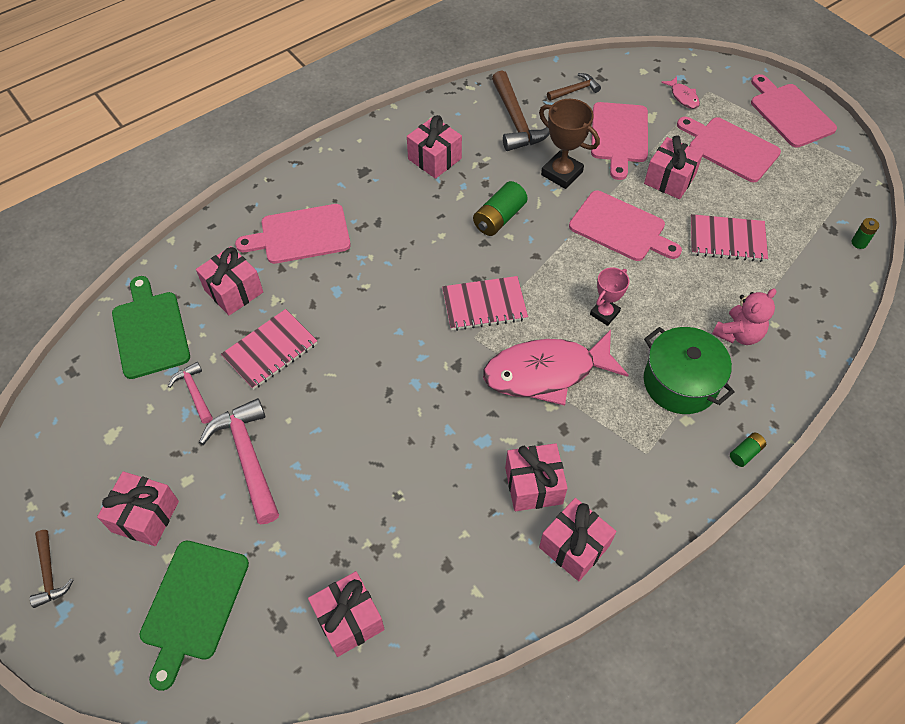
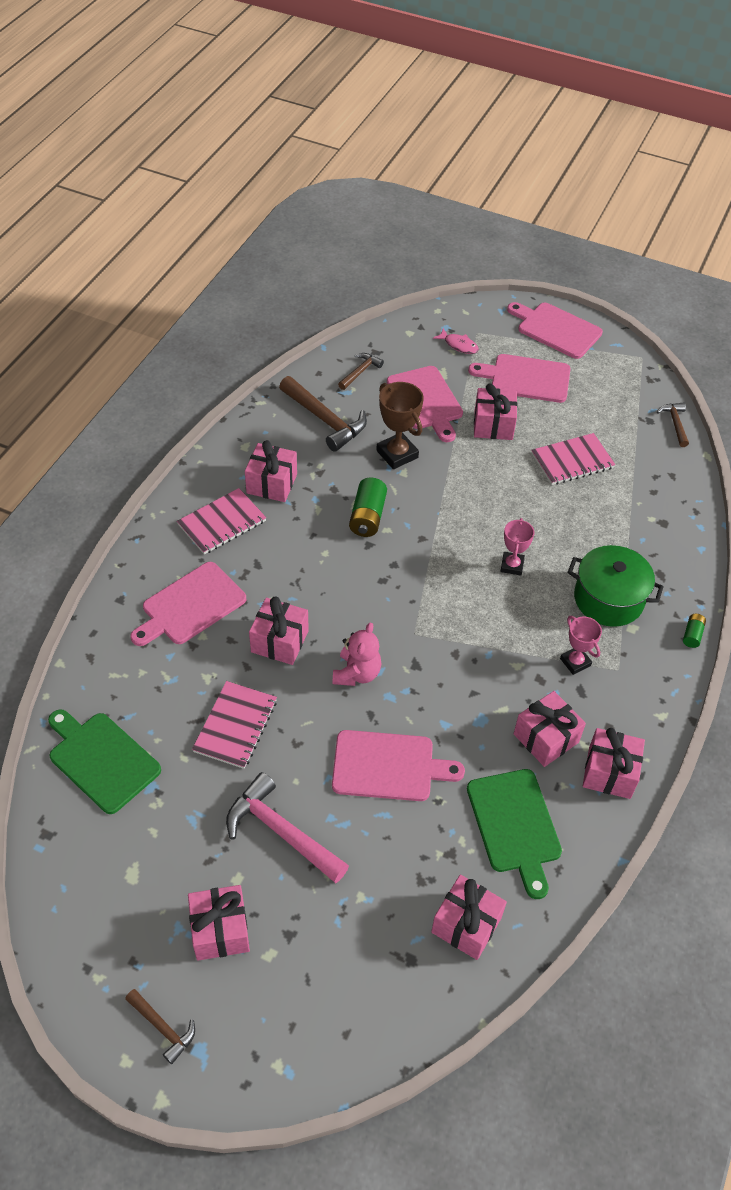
camera: 30 degrees left, 5 degrees down
green cutting board [139,541,249,691] -> green cutting board moved to [467,769,562,899]
pink hammer [168,362,213,424] -> none
pink gift [196,246,263,315] -> pink gift moved to [249,597,309,665]
pink notebook [442,276,528,331] -> pink notebook moved to [177,488,266,554]
pink fish [483,330,629,406] -> none
brown trophy [539,99,600,189] -> brown trophy turned 45 degrees clockwise [376,382,424,469]
pink cutting board [569,191,682,261] -> pink cutting board moved to [332,730,465,801]
pink teddy bear [712,288,776,345] -> pink teddy bear moved to [333,623,382,686]
green battery [851,218,879,249] -> brown hammer [657,403,689,447]
none -> pink trophy [560,616,602,675]

